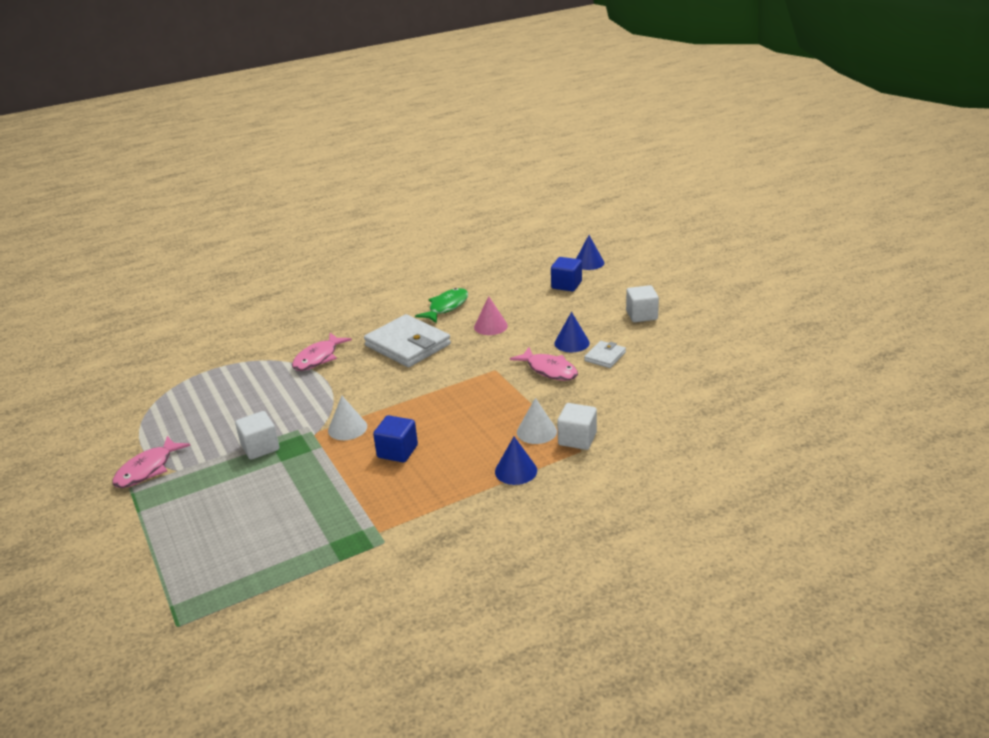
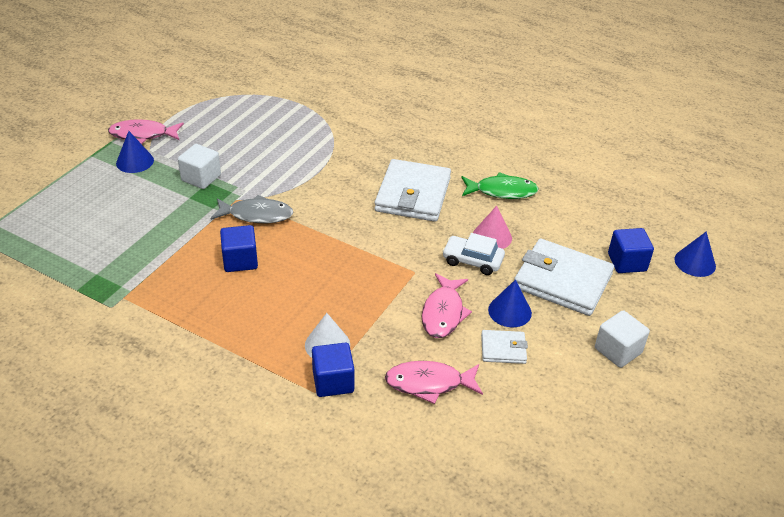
camera: 55 degrees right, 10 degrees up
pink fish [292,333,352,371] -> pink fish moved to [385,361,483,404]
white cone [328,396,367,440] -> grey fish [210,195,293,223]
blue cone [495,437,537,485] -> blue cone moved to [116,131,154,173]
white cube [557,403,597,450] -> blue cube [312,343,355,397]
none -> white car [442,233,505,275]
none -> white wallet [514,238,614,316]

